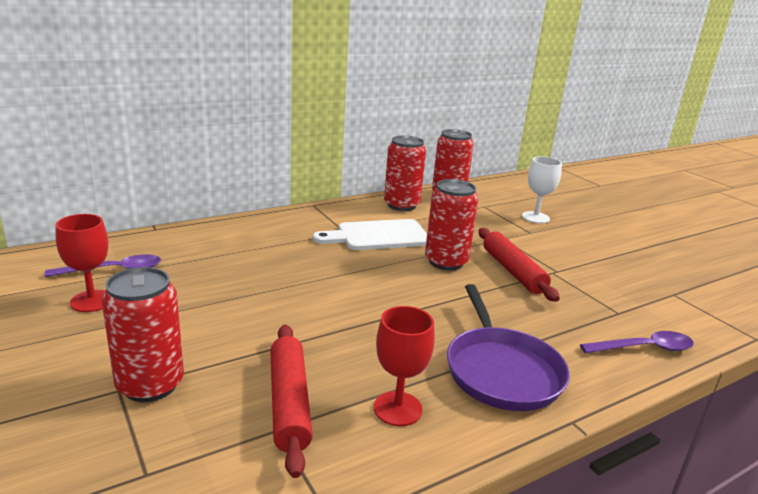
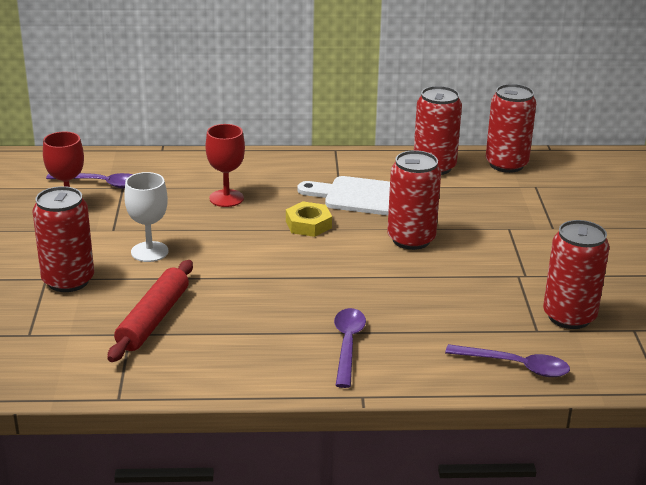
camera: 30 degrees right, 5 degrees up
red goblet [374,306,435,426] -> red goblet moved to [205,124,245,207]
purple pan [447,284,570,411] -> purple spoon [334,308,366,388]
red rolling pin [479,228,560,302] -> none
white goblet [522,156,562,223] -> white goblet moved to [124,172,169,262]
none -> yellow nut [286,201,332,237]
none -> red can [543,220,610,329]

